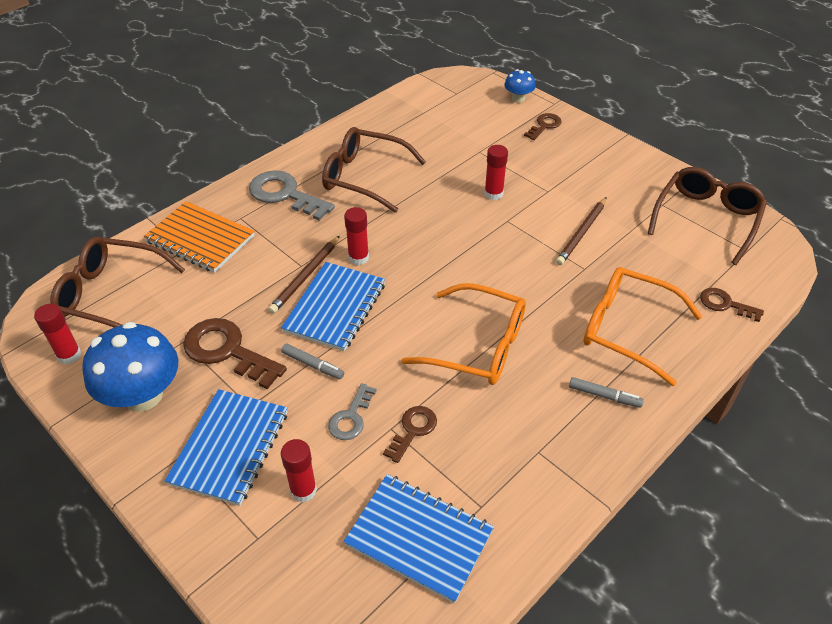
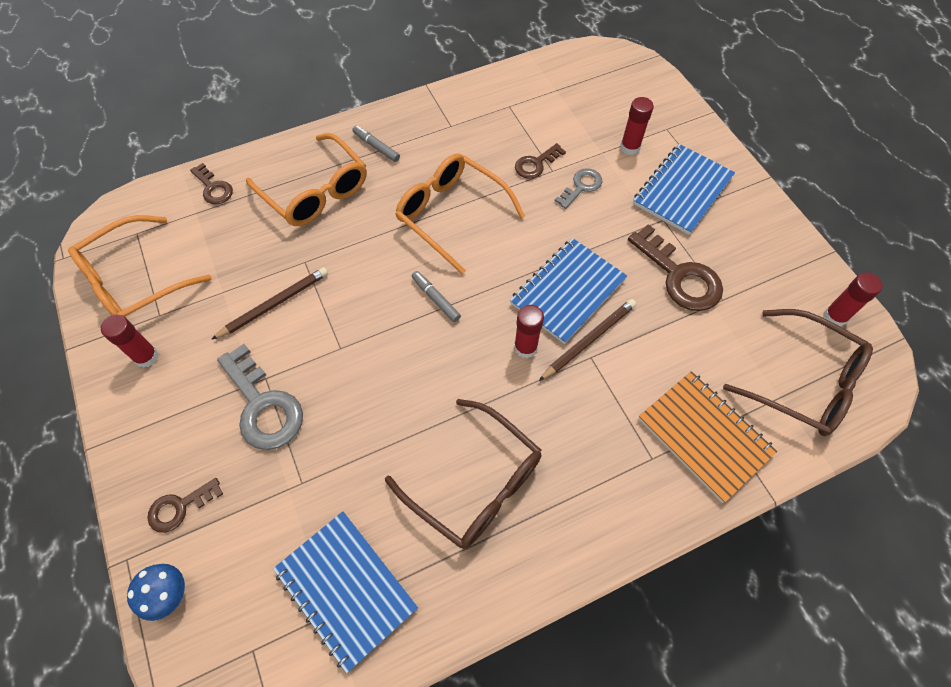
camera: 160 degrees left, 15 degrees up
blue mushroom [82,322,178,412] -> none
grey key [249,170,335,221] -> grey key moved to [217,344,303,450]
grey marker [281,343,344,379] -> grey marker moved to [412,271,461,322]
blue notebook [343,474,494,603] -> blue notebook moved to [273,511,418,673]
red glue stick [484,145,508,200] -> red glue stick moved to [101,315,159,368]
brown glasses [647,167,767,265] -> orange glasses [68,215,211,317]

